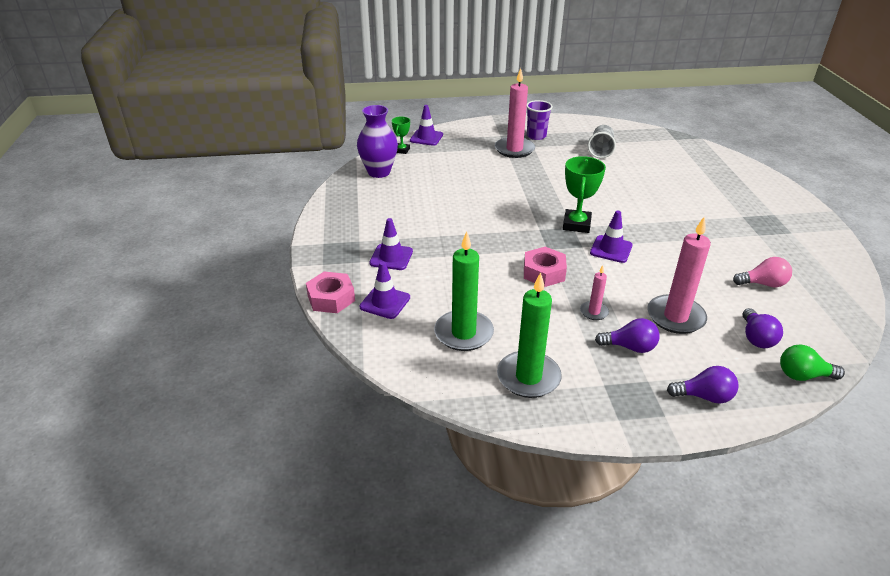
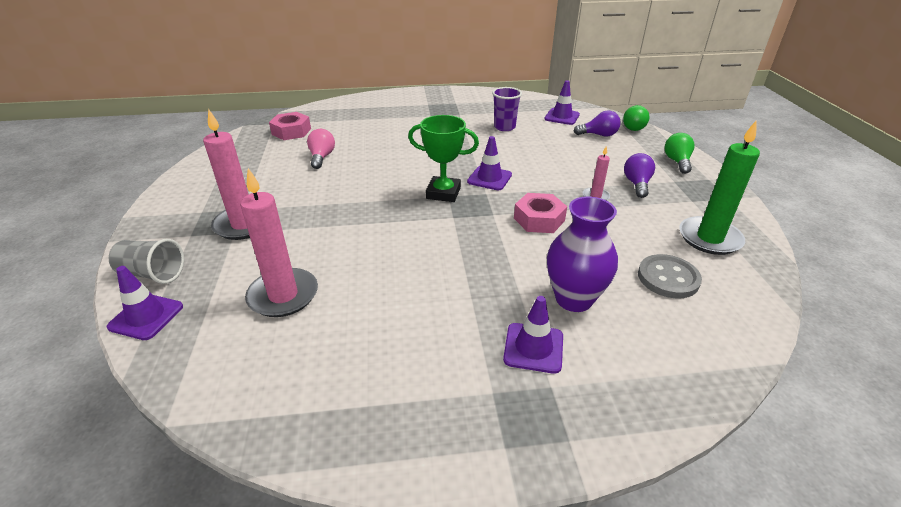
camera: 90 degrees left, 0 degrees up
pink nut [306,272,355,313] -> pink nut moved to [269,112,311,140]
purple vase [357,105,398,178] -> purple vase moved to [547,196,618,312]
purple traffic cone [359,261,410,319] -> purple traffic cone moved to [545,80,580,125]
green trophy [392,116,410,154] -> none
green candle [434,231,494,351] -> grey button [638,254,702,298]
purple cup [527,100,553,140] -> purple cup moved to [492,87,522,131]
grey cup [588,125,616,158] -> grey cup moved to [109,239,184,284]
pink candle [647,216,711,334] -> pink candle moved to [240,168,318,317]
purple light bulb [667,366,739,404] -> green light bulb [664,133,694,174]
pink light bulb [733,257,792,287] -> pink light bulb moved to [307,129,335,169]

